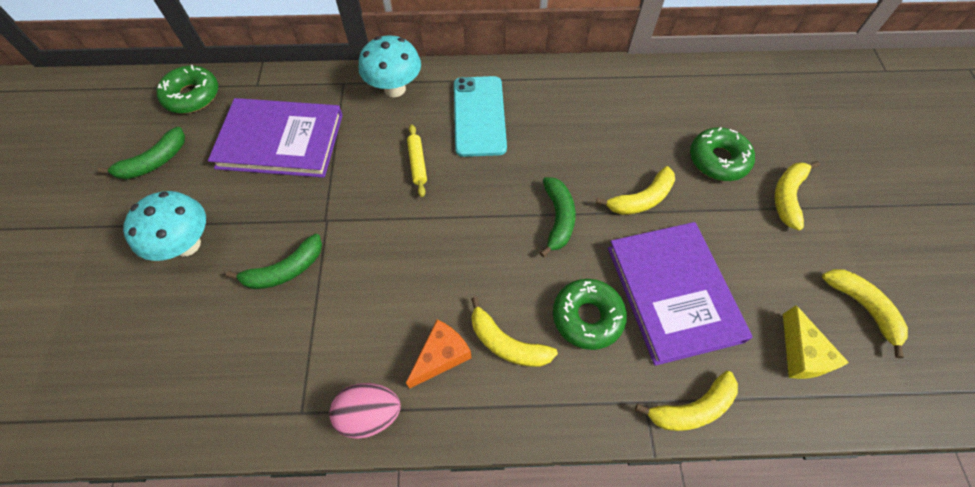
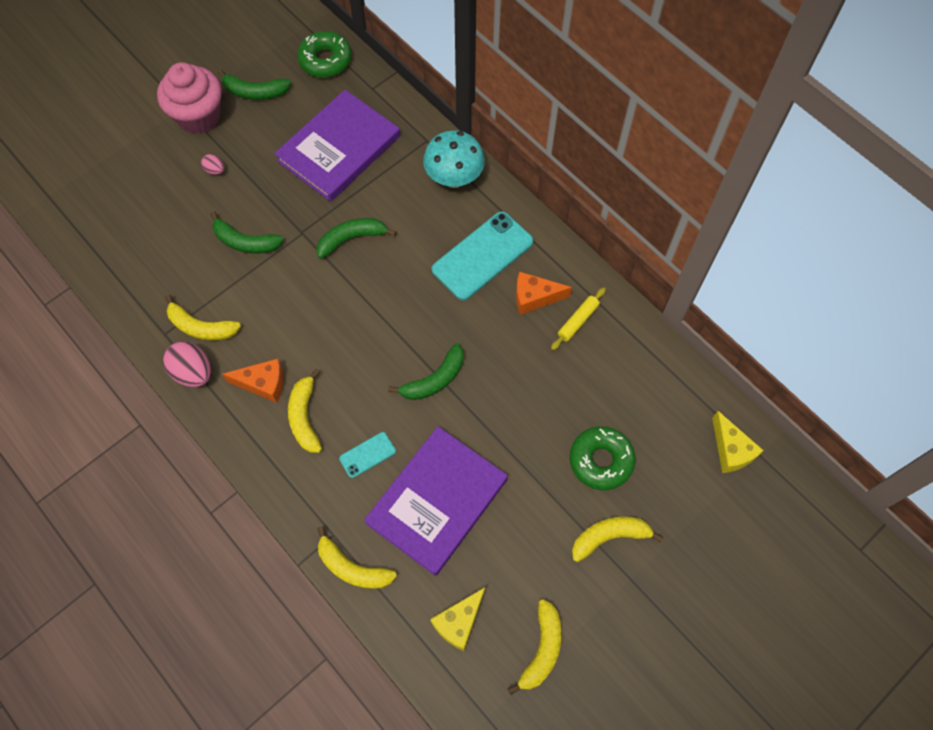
camera: 50 degrees right, 5 degrees up
turquoise mushroom [123,191,206,261] -> pink egg [201,154,224,175]
purple book [208,98,343,178] -> purple book turned 75 degrees clockwise [274,90,400,202]
yellow rolling pin [407,124,427,197] -> yellow rolling pin moved to [551,287,606,350]
green donut [553,279,627,350] -> turquoise phone [339,432,396,478]
yellow banana [596,166,675,215] -> yellow banana moved to [165,295,241,341]
none -> pink cupcake [157,62,222,134]
none -> green banana [317,218,396,259]
none -> orange cheese [516,271,572,315]
none -> yellow cheese [712,411,764,473]

